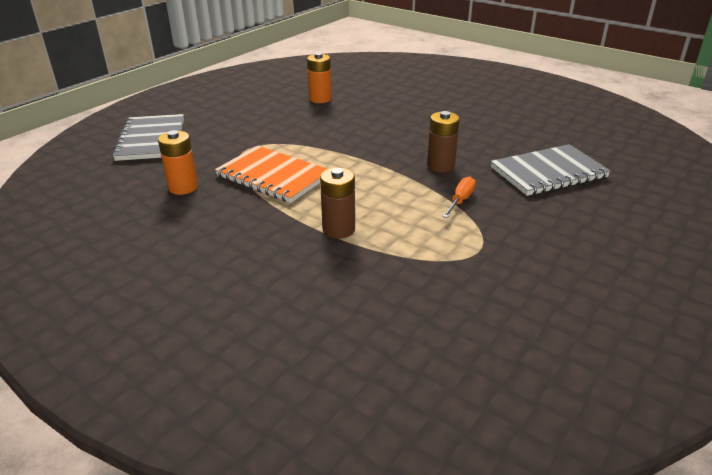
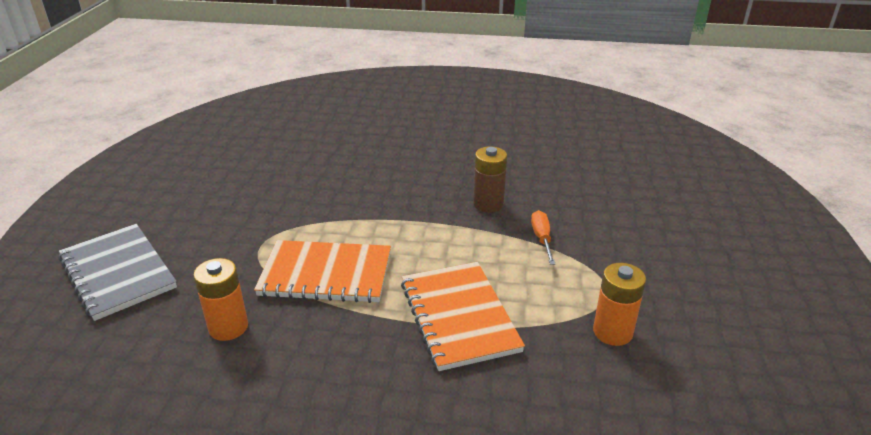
camera: 30 degrees left, 0 degrees up
orange battery [307,53,332,103] -> orange battery moved to [593,263,646,346]
brown battery [320,167,355,239] -> orange notebook [401,262,525,371]
grey notebook [491,144,611,196] -> none

